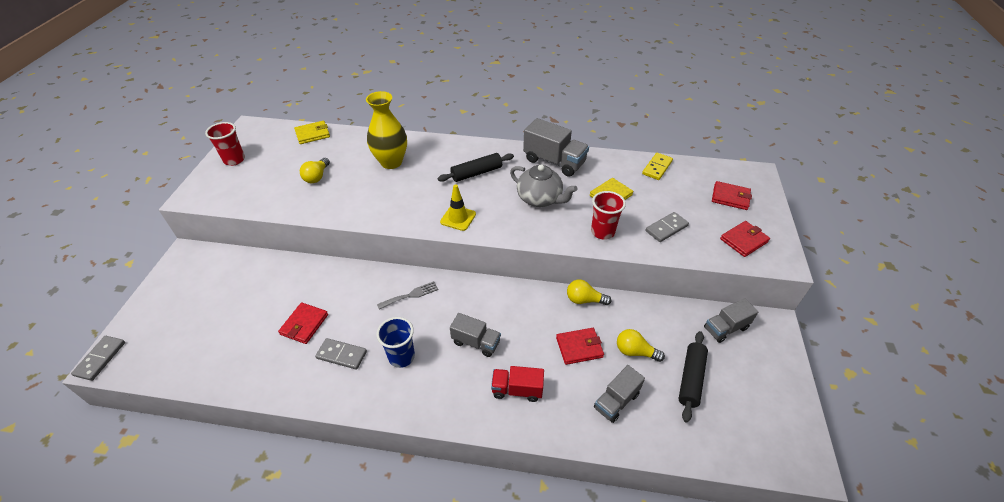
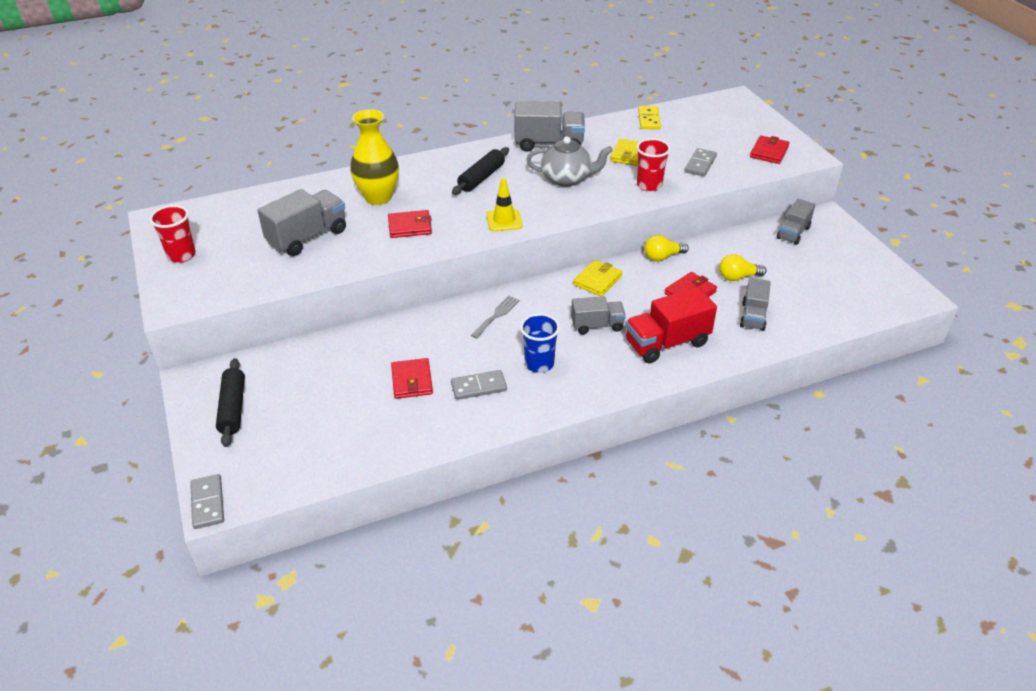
camera: 30 degrees left, 5 degrees down
yellow wallet [294,121,330,144] -> yellow wallet moved to [573,260,622,296]
yellow light bulb [300,158,330,183] -> grey truck [257,189,346,256]
red truck [491,366,544,402] -> red truck [625,287,717,364], size x1.59
black rolling pin [679,331,708,423] -> black rolling pin moved to [216,358,245,447]
red wallet [712,181,752,210] -> red wallet moved to [388,210,432,238]

